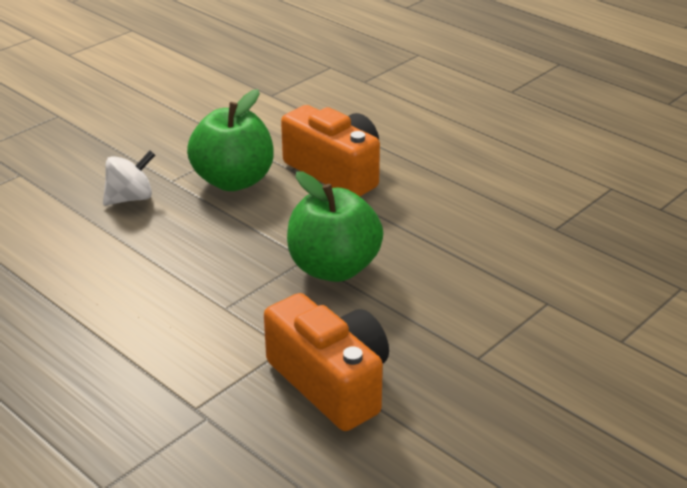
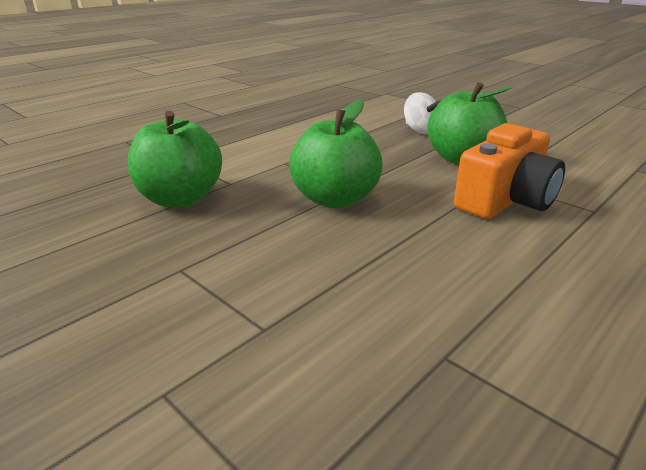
camera: 90 degrees right, 5 degrees down
orange camera [264,293,389,431] -> green apple [128,111,222,207]

